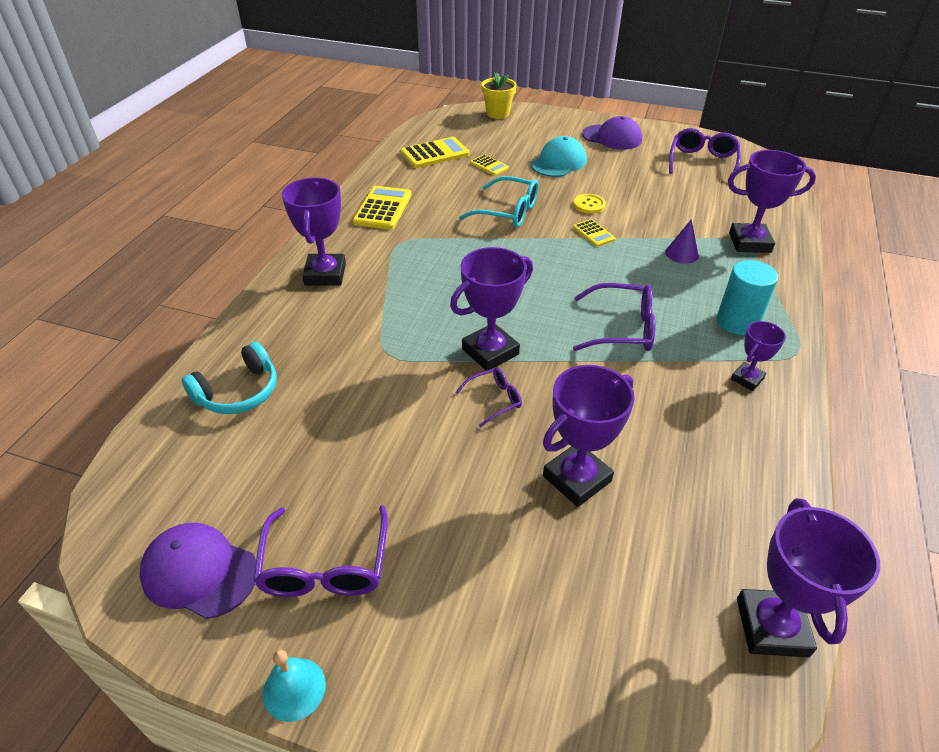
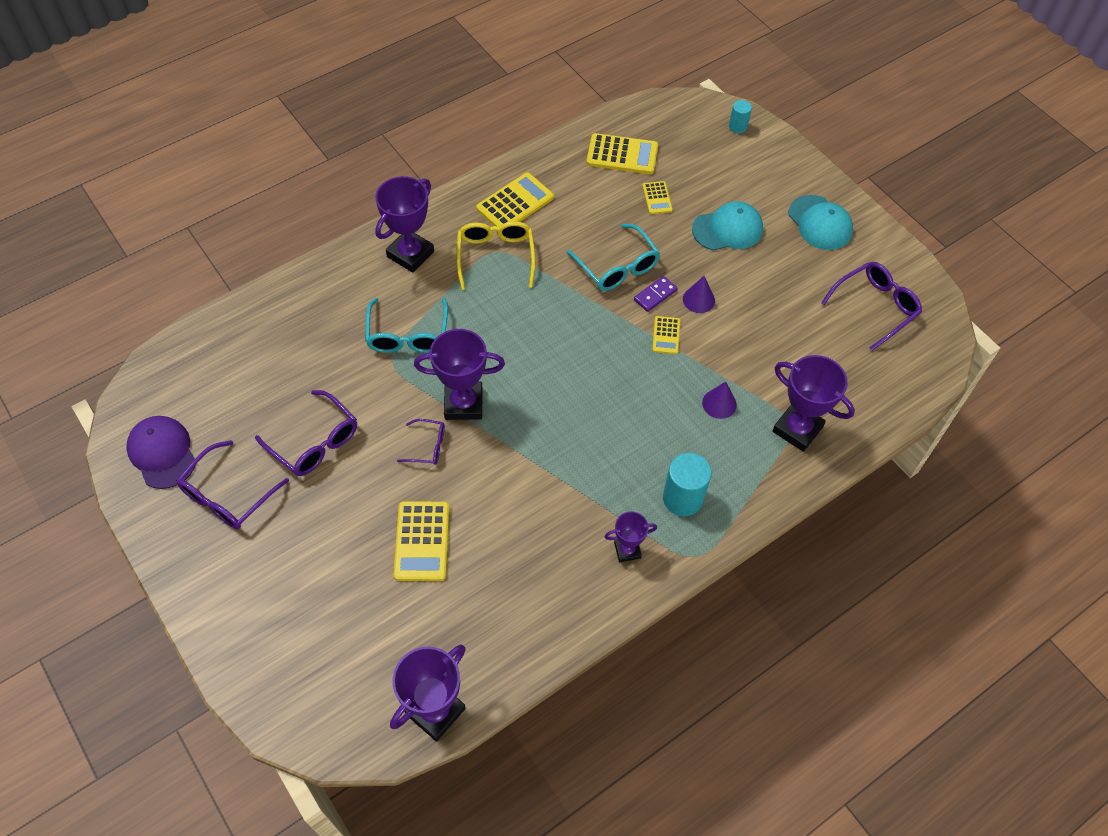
camera: 35 degrees right, 15 degrees up
turquoise headphones [182,342,277,414] -> none
turquoise bell [263,650,326,722] -> none
yellow flower pot [482,72,516,119] -> turquoise cylinder [729,100,752,133]
purple trophy [543,365,635,507] -> yellow calculator [394,501,449,581]
yellow button [573,194,606,214] -> purple cone [683,276,715,313]
purple glasses [573,283,655,351] -> purple glasses moved to [255,390,357,476]
purple cap [582,116,642,150] -> turquoise cap [789,195,853,250]
none -> turquoise glasses [365,298,448,353]
none -> yellow glasses [456,221,536,290]
none -> purple domino [634,276,678,312]

